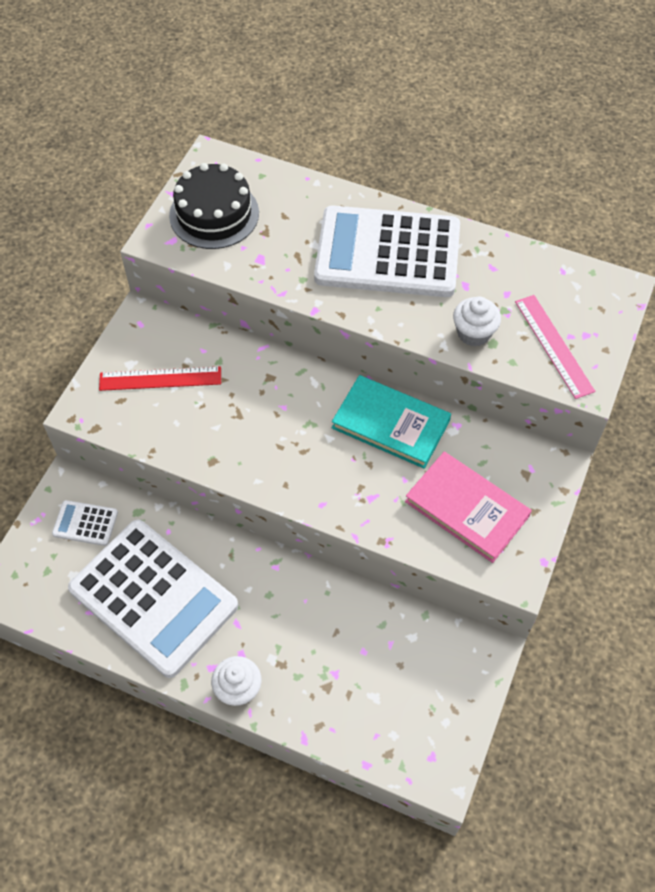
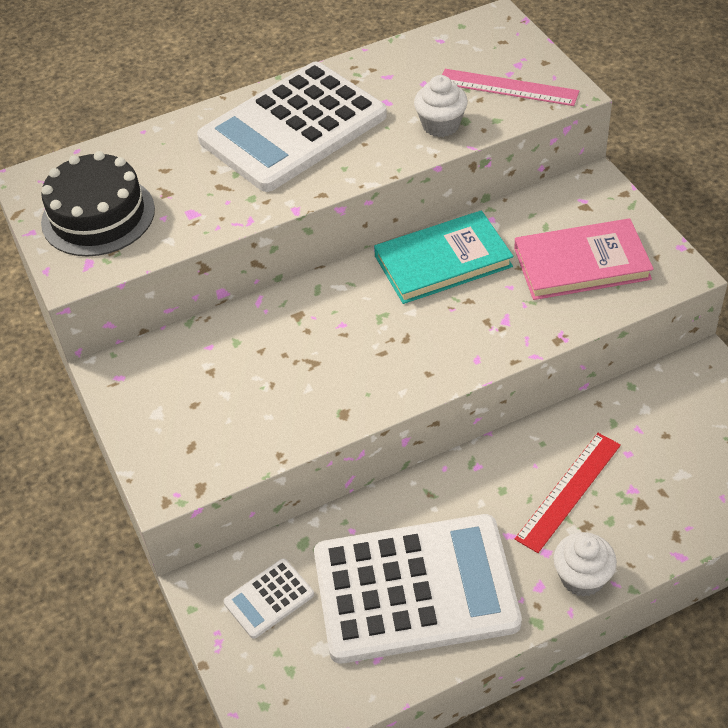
camera: 45 degrees left, 10 degrees down
red ruler [99,366,221,391] -> red ruler moved to [515,433,621,553]

